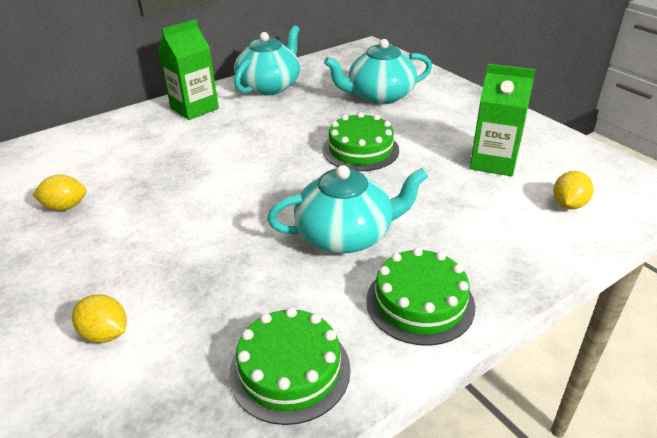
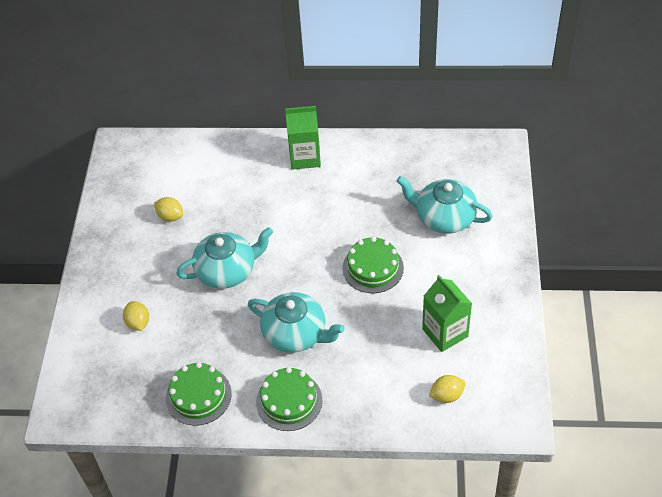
camera: 40 degrees right, 15 degrees up
turquoise teapot [234,25,300,95] -> turquoise teapot moved to [176,227,273,289]

